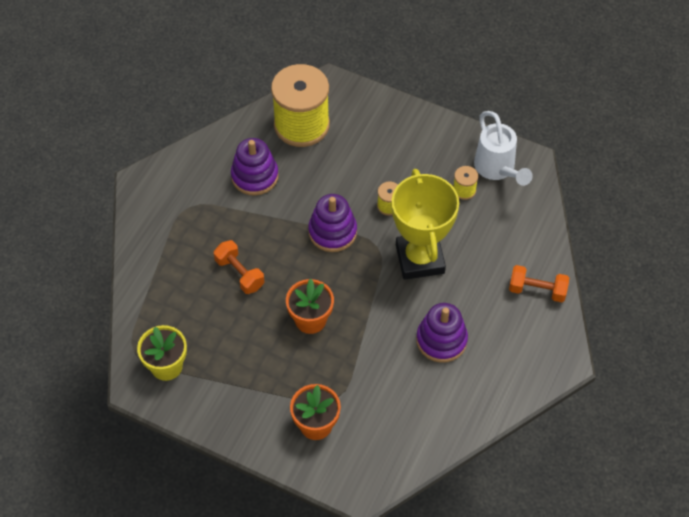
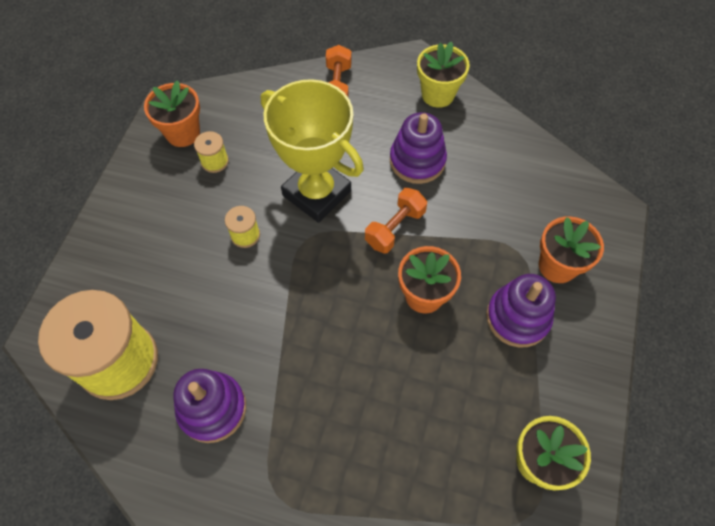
camera: 100 degrees left, 5 degrees up
orange dumbbell [214,240,264,294] -> orange dumbbell moved to [365,188,427,253]
purple stacking toy [308,194,357,252] -> purple stacking toy moved to [486,274,556,347]
yellow trophy [392,169,459,280] -> yellow trophy turned 60 degrees clockwise [261,79,364,223]
white watering can [474,111,533,186] -> orange flower pot [144,80,200,147]
none -> yellow flower pot [417,41,470,108]

